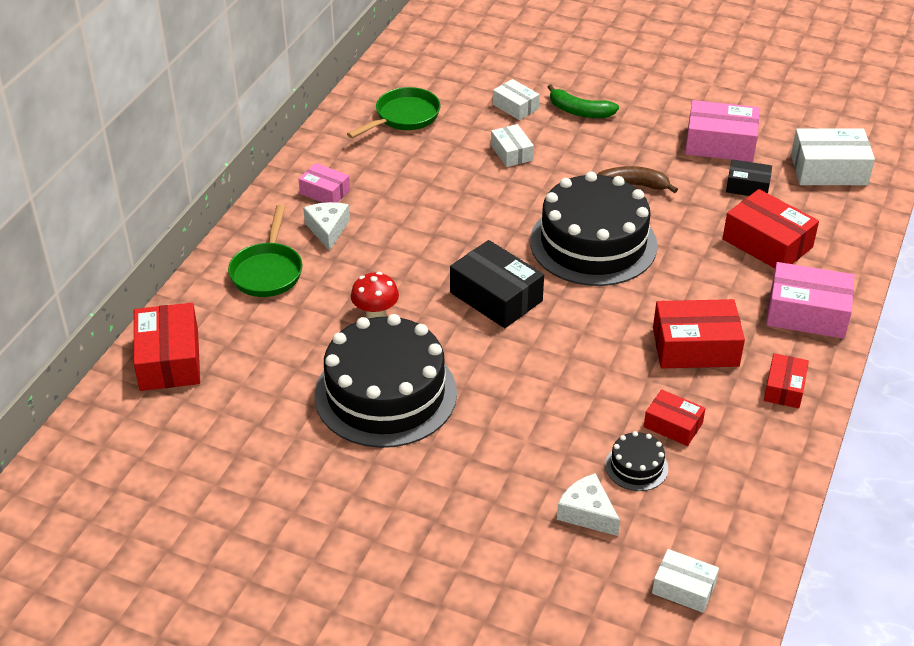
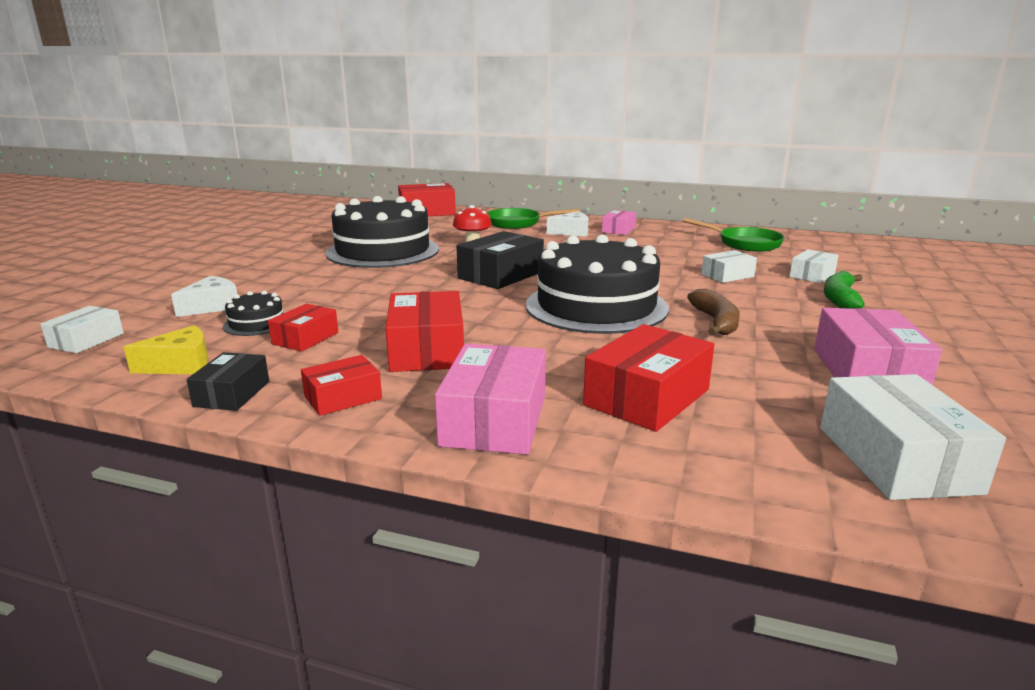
camera: 85 degrees right, 20 degrees down
black box [726,160,772,196] -> black box moved to [186,352,269,411]
red box [764,353,809,408] -> red box turned 45 degrees counterclockwise [301,355,382,416]
none -> yellow cheese [124,325,209,374]

